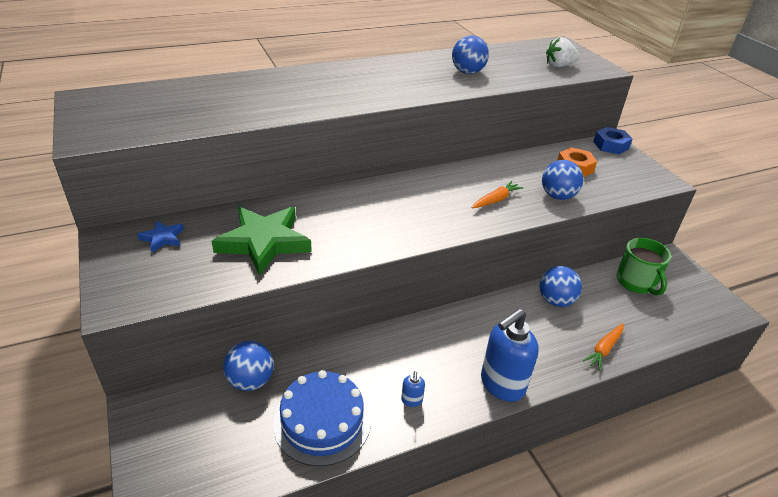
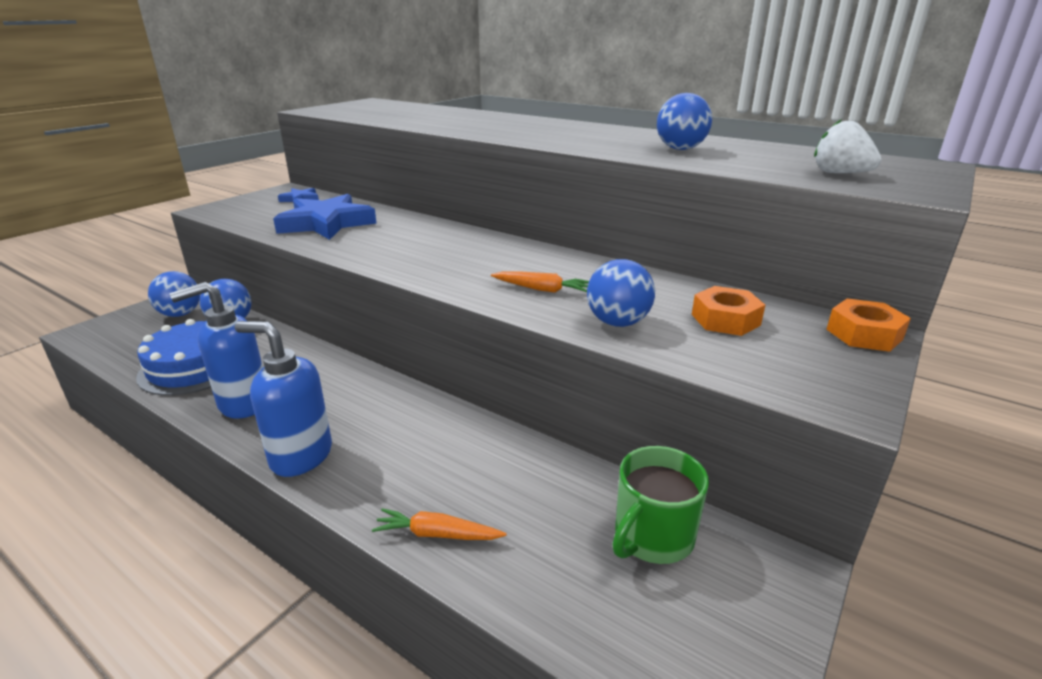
camera: 60 degrees right, 10 degrees down
green star [212,207,312,276] -> blue star [273,194,377,240]
blue soap dispenser [401,371,425,407] -> blue soap dispenser [169,282,263,419], size x2.36
blue ball [540,266,582,307] -> blue ball moved to [148,271,200,317]
blue nut [593,127,632,154] -> orange nut [826,299,911,352]

